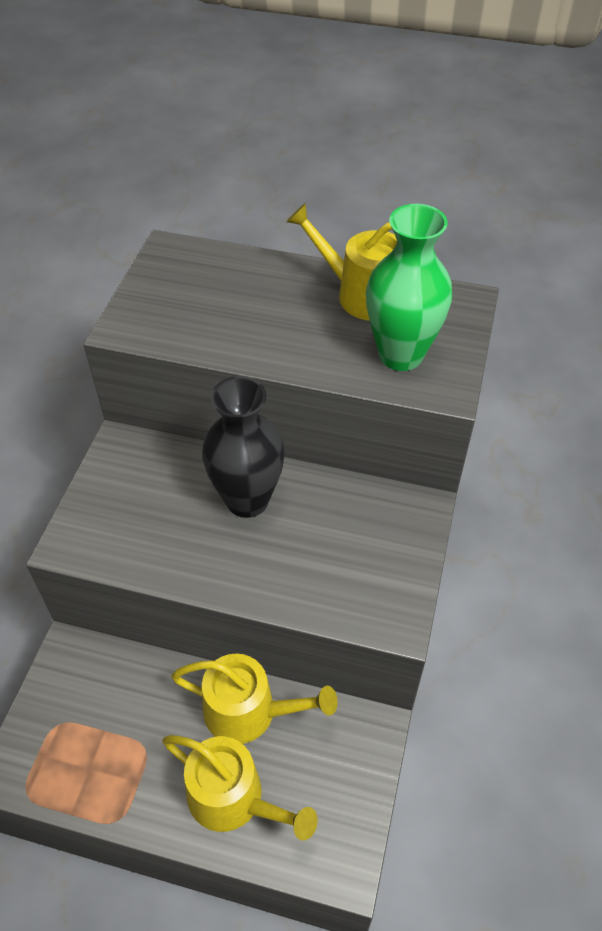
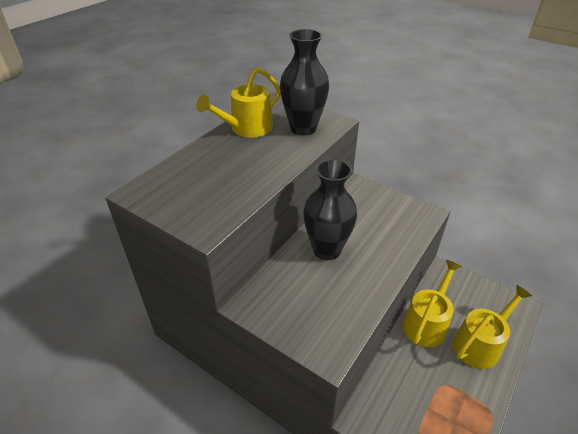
camera: 70 degrees left, 10 degrees down
green vase [366,204,452,371] -> black vase [280,29,329,135]

